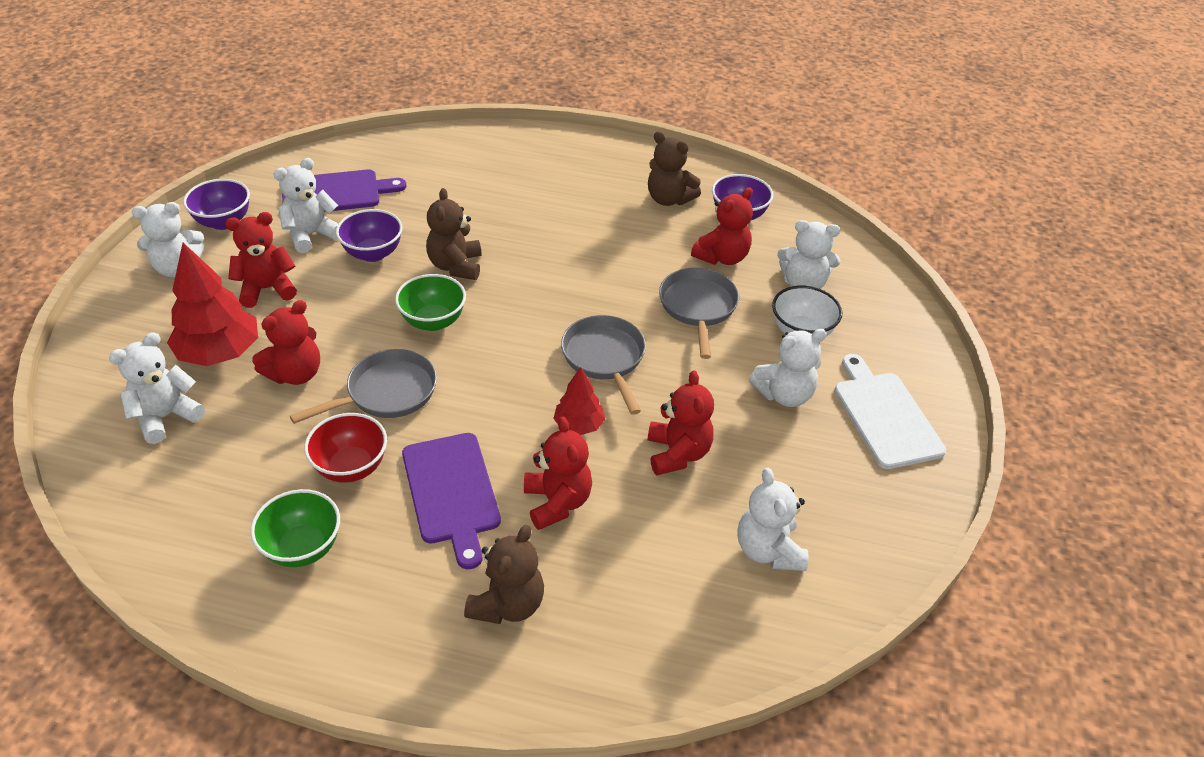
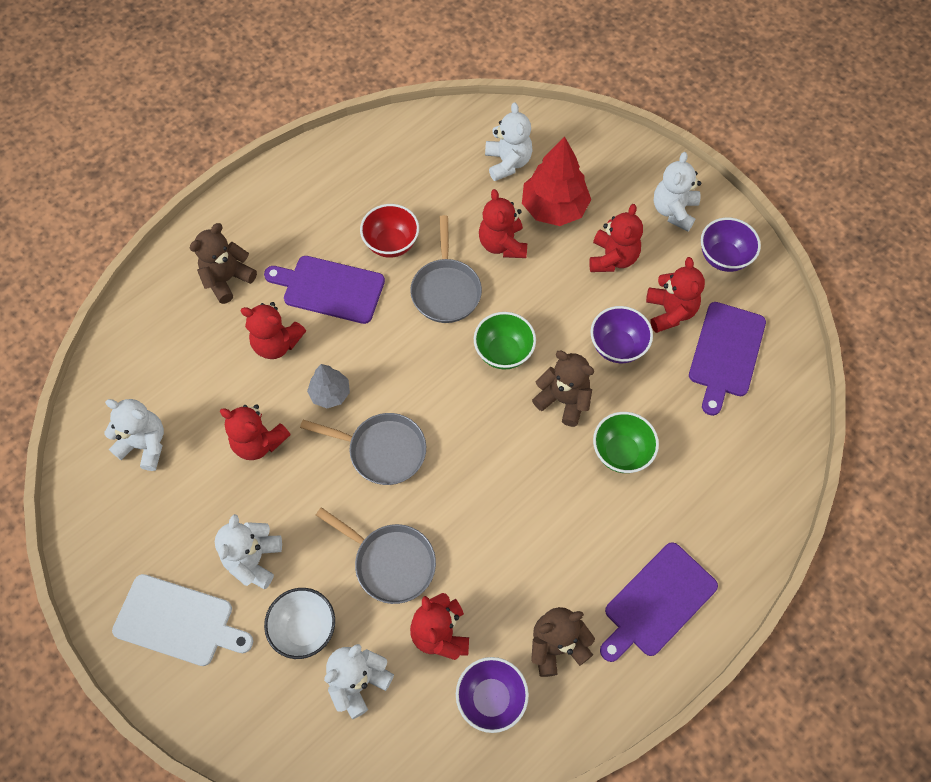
camera: 125 degrees right, 20 degrees up
green bowl [250,489,340,567] -> green bowl moved to [593,412,659,473]
white teddy bear [274,158,338,253] -> red teddy bear [646,257,705,333]
brown teddy bear [464,525,544,624] -> brown teddy bear turned 75 degrees clockwise [190,223,257,304]
red tree [553,367,605,435] -> grey tree [307,364,350,408]
none -> purple cutting board [600,542,718,662]

